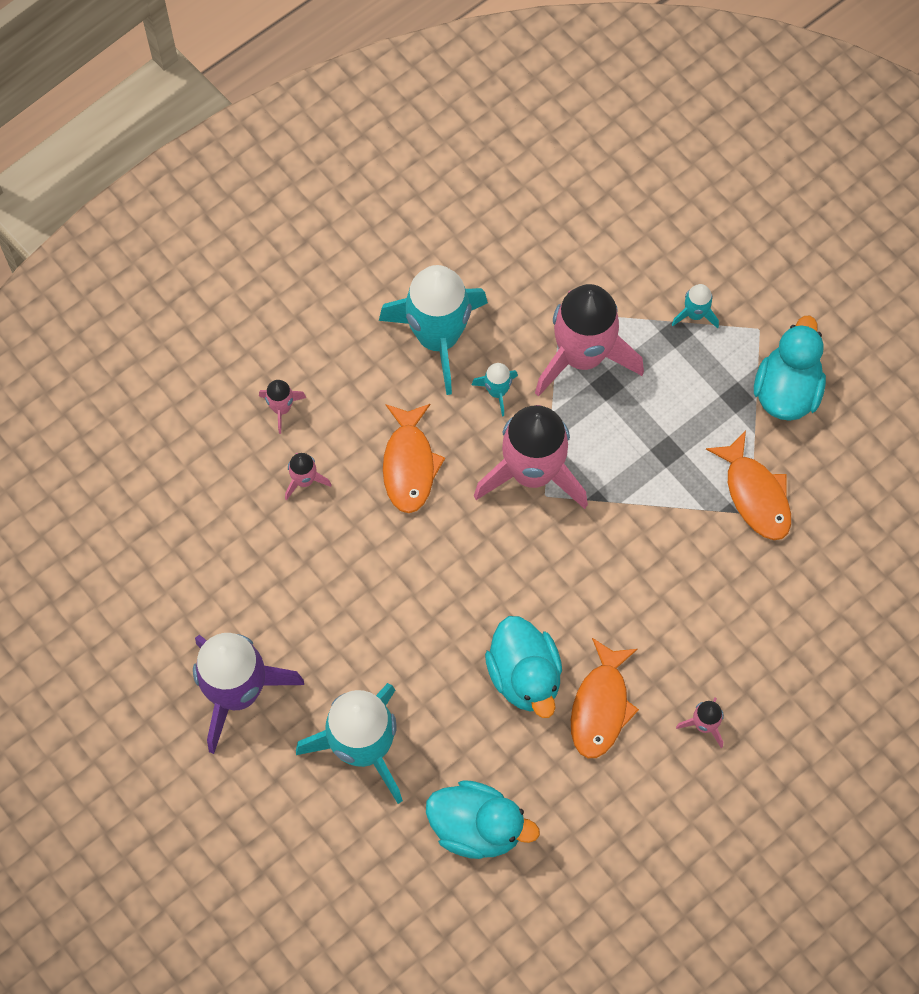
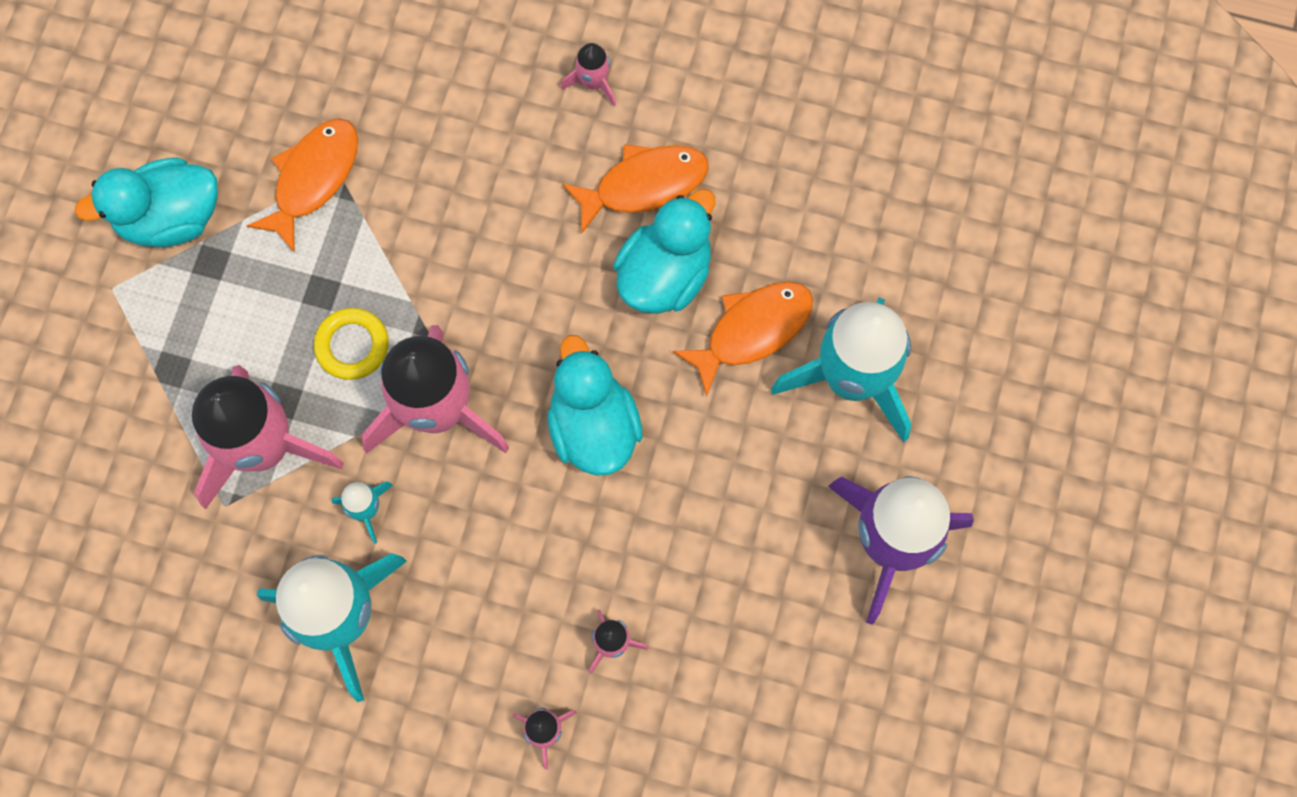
camera: 125 degrees left, 5 degrees up
orange fish [383,404,445,513] -> orange fish moved to [673,281,813,397]
turquoise duck [426,780,540,859] -> turquoise duck moved to [547,335,642,476]
turquoise rocket [672,284,719,328] -> none
none -> yellow ring [314,308,389,380]

